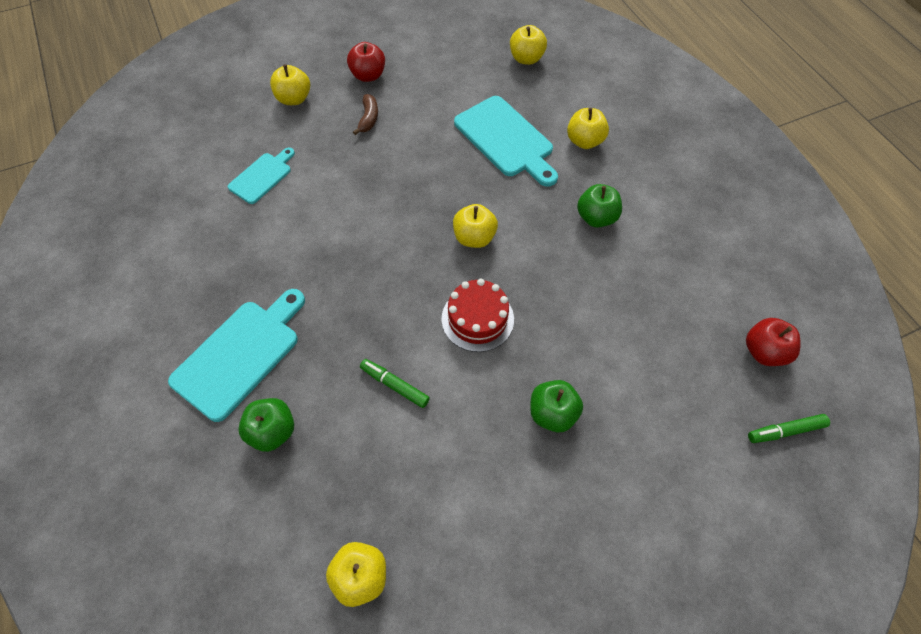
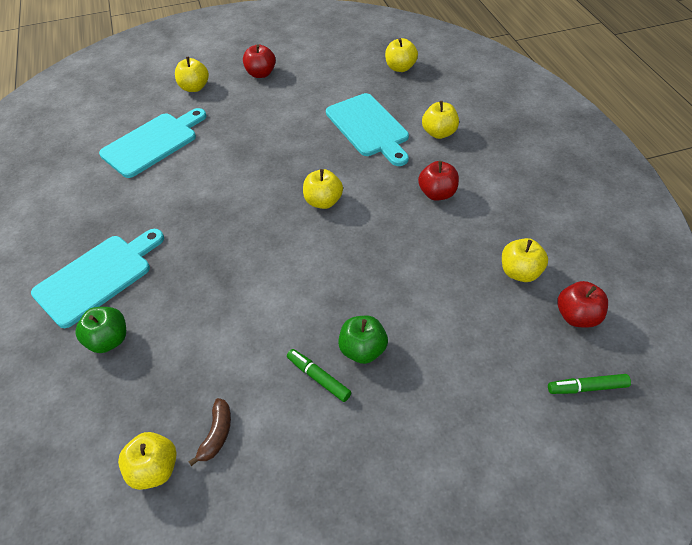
camera: 10 degrees right, 10 degrees down
turquoise cutting board [228,148,295,204] -> turquoise cutting board [99,108,207,178], size x1.72
brown banana [353,94,378,135] -> brown banana moved to [188,398,231,466]
green marker [360,359,430,408] -> green marker moved to [287,349,351,402]
red cake [442,279,514,352] -> none
green apple [577,184,622,228] -> red apple [418,161,459,200]
none -> yellow apple [502,238,548,282]

